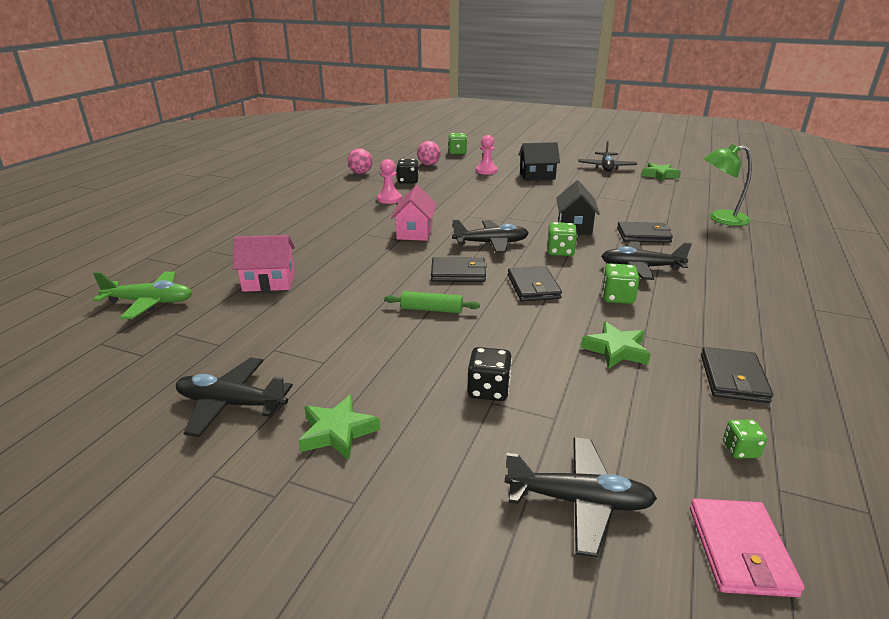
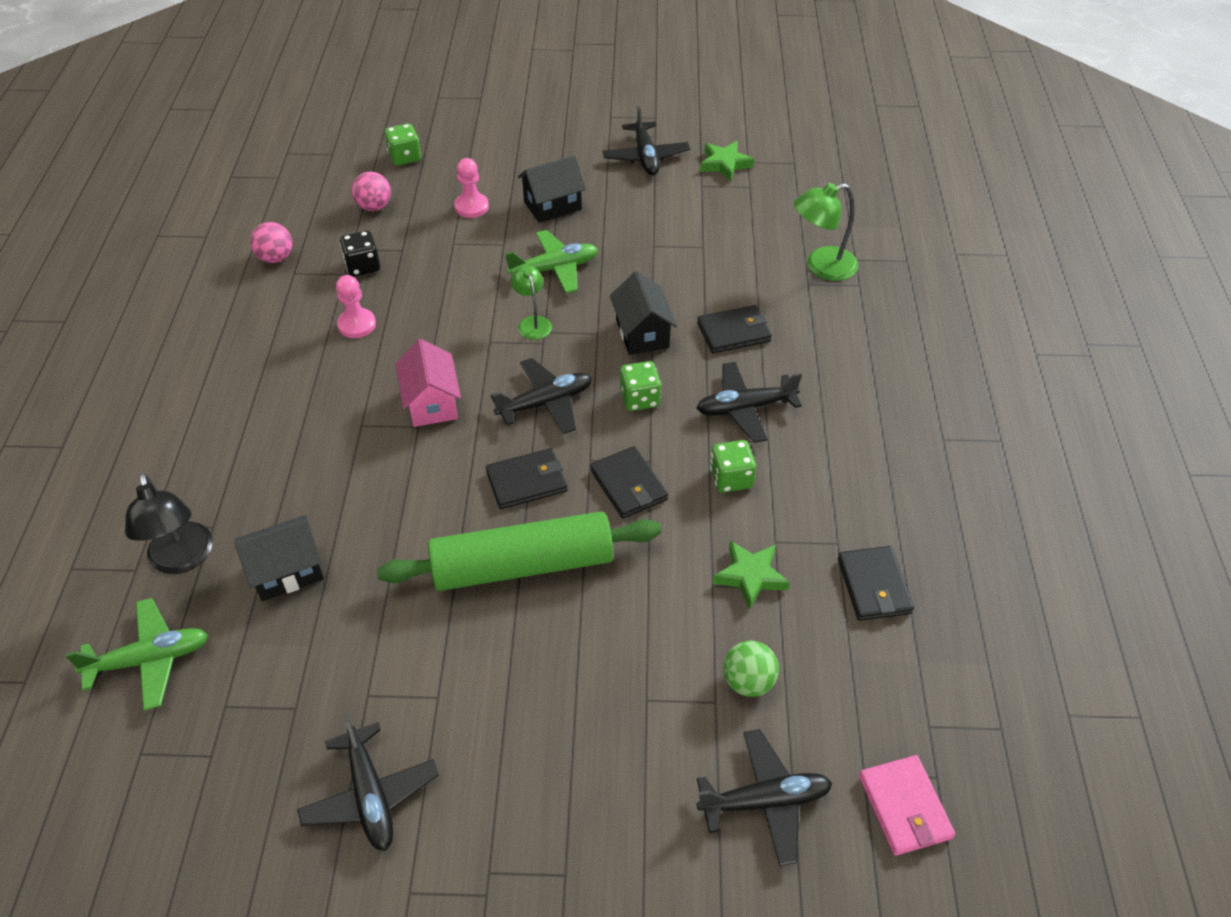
camera: 20 degrees left, 20 degrees up
black plane [176,357,293,437] -> black plane turned 105 degrees counterclockwise [297,713,439,851]
pink house [233,235,295,292] -> black house [234,515,324,601]
green star [298,394,380,460] -> none
green rolling pin [384,291,480,313] -> green rolling pin [377,511,661,591], size x2.33
black dice [467,347,512,401] -> none
green dice [723,420,767,458] -> none
none -> black lamp [125,472,213,574]
none -> green plane [505,230,598,293]
none -> green lamp [511,265,552,340]
none -> green ball [723,641,779,697]

